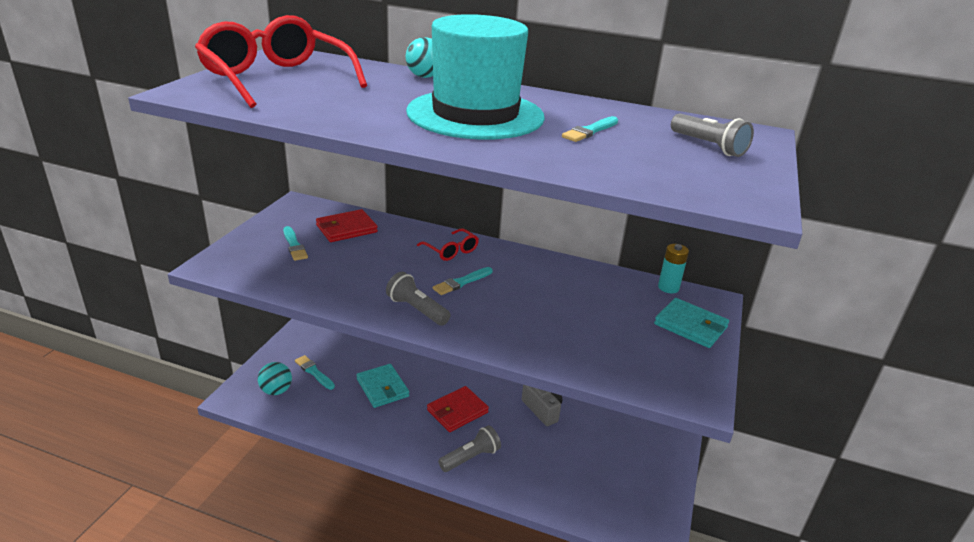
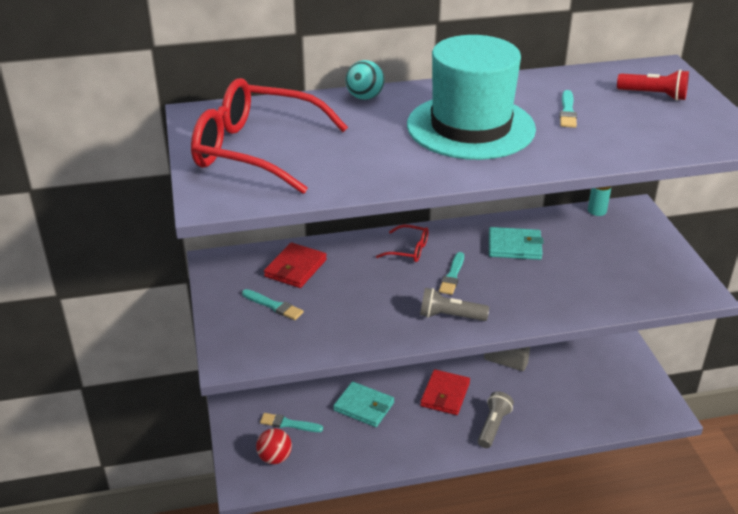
camera: 30 degrees left, 5 degrees up
turquoise ball [258,362,292,395] -> red ball [256,428,292,464]
turquoise wallet [654,298,729,348] -> turquoise wallet moved to [489,227,543,260]
grey flashlight [671,114,754,157] -> red flashlight [617,69,689,101]

